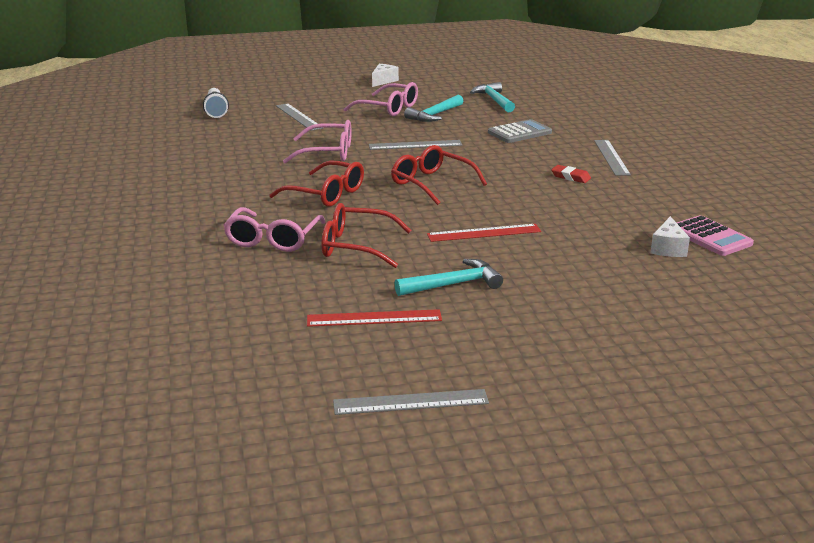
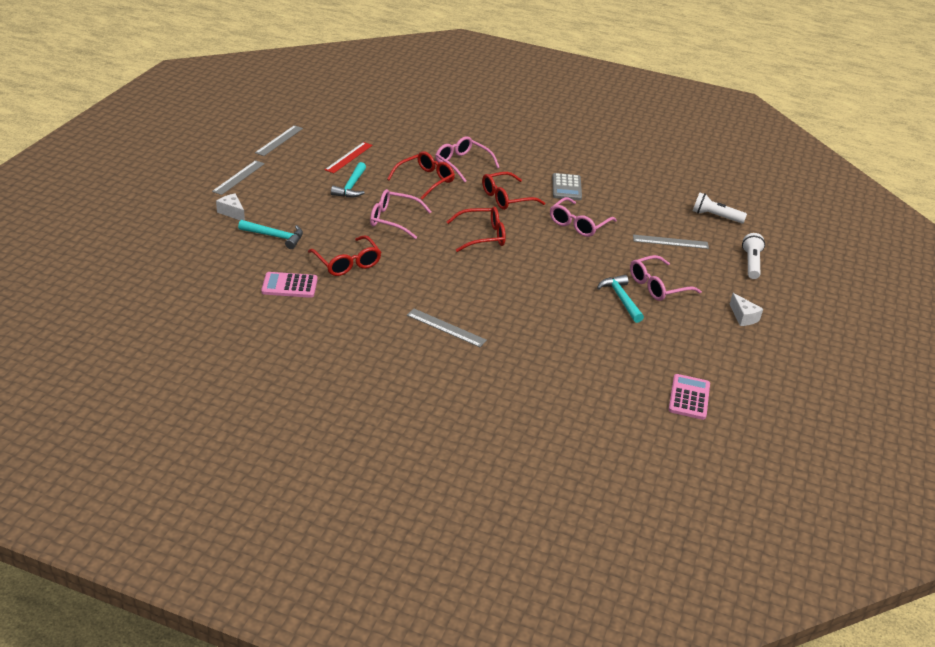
camera: 120 degrees right, 10 degrees up
grey ruler [369,140,462,150] -> grey ruler moved to [212,160,265,195]
red ruler [427,224,541,242] -> pink glasses [370,189,432,239]
turquoise hammer [470,82,515,112] -> turquoise hammer moved to [238,220,303,249]
grey calculator [488,119,552,143] -> grey calculator moved to [552,173,582,200]
red eraser [551,165,591,183] -> none
white cheese [651,216,690,257] -> white cheese moved to [216,194,245,221]
none -> red glasses [308,235,381,276]
none -> pink calculator [669,374,710,420]
none -> white flashlight [742,233,765,279]

